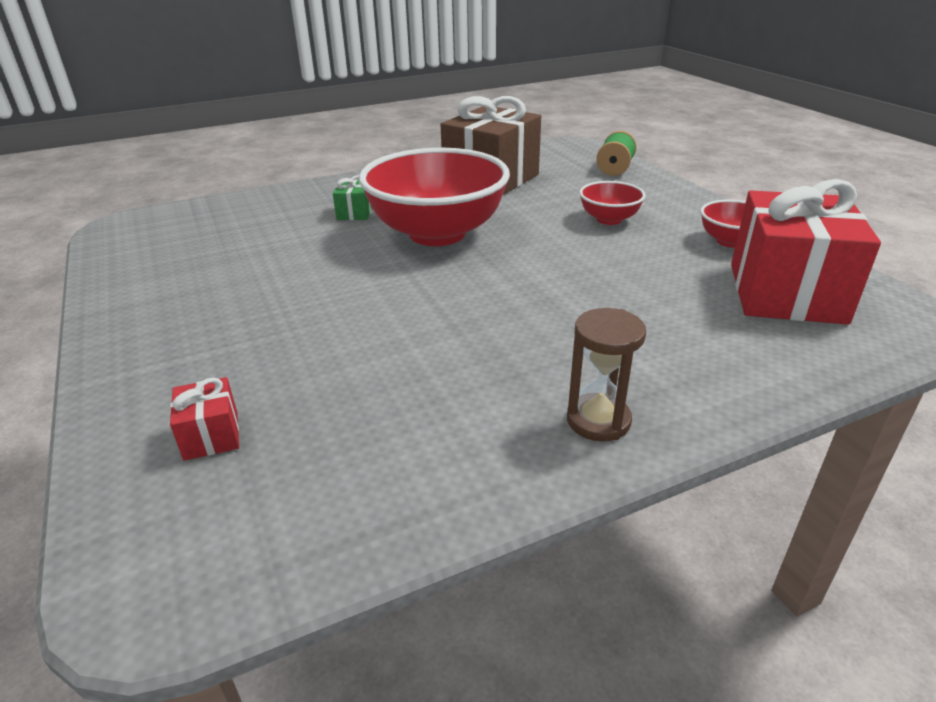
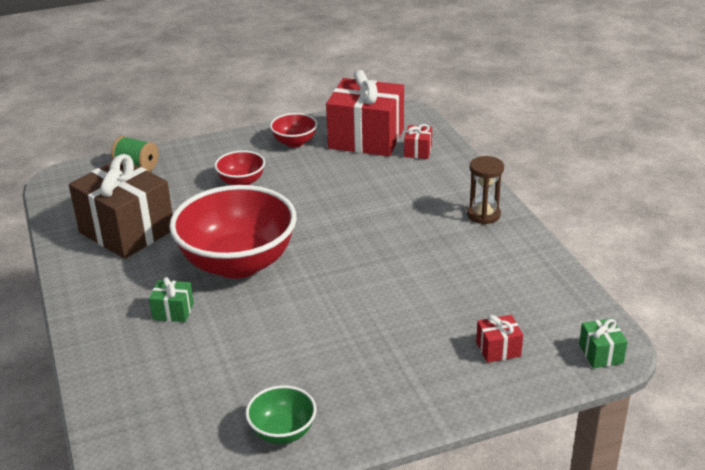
camera: 85 degrees left, 0 degrees up
none -> green bowl [245,385,316,444]
none -> red gift [404,124,432,159]
none -> green gift [579,318,628,368]

